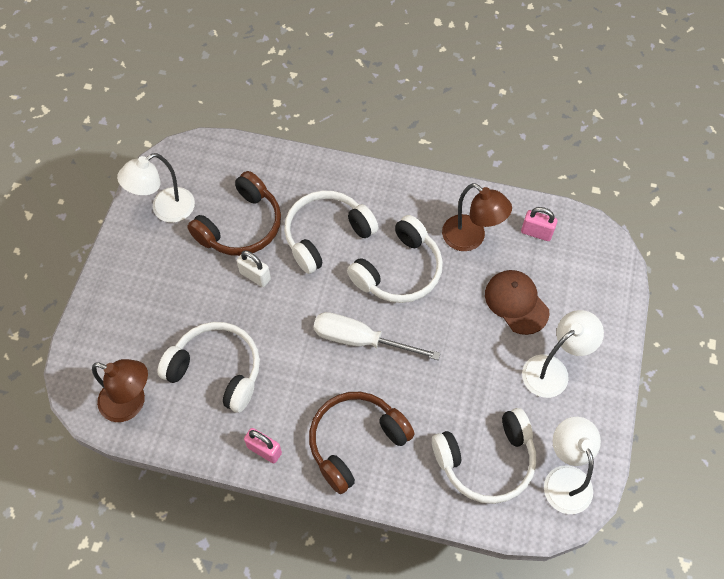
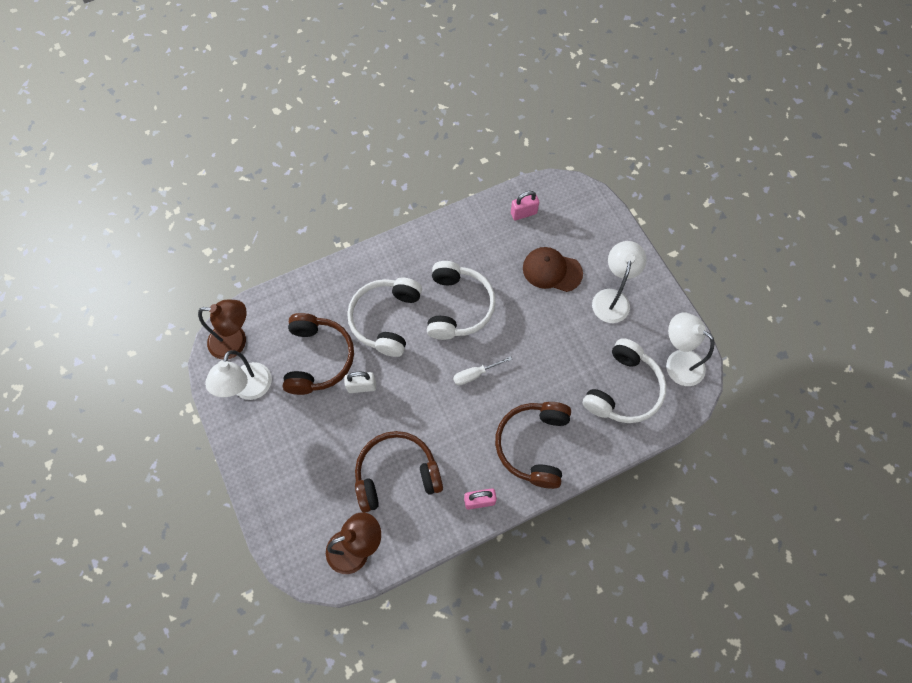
camera: 40 degrees left, 5 degrees up
white headphones [157,322,260,413] -> brown headphones [355,431,443,513]
white screwdriver [314,312,441,360] -> white screwdriver [453,356,512,385], size x0.57
brown lamp [442,183,512,251] -> brown lamp moved to [198,300,247,360]

